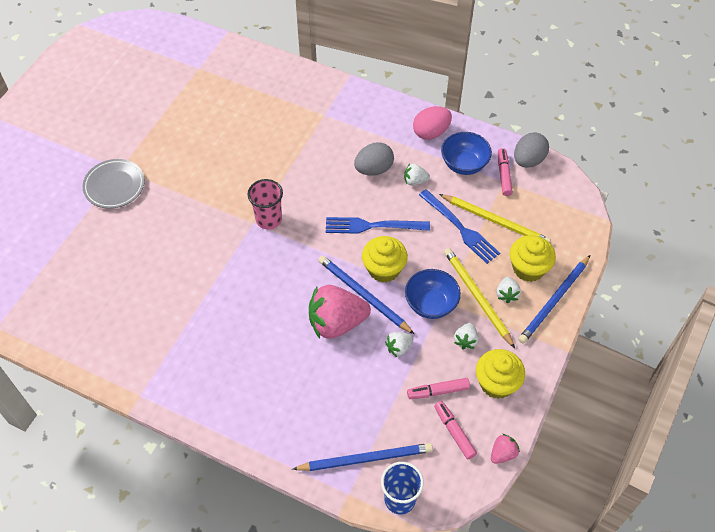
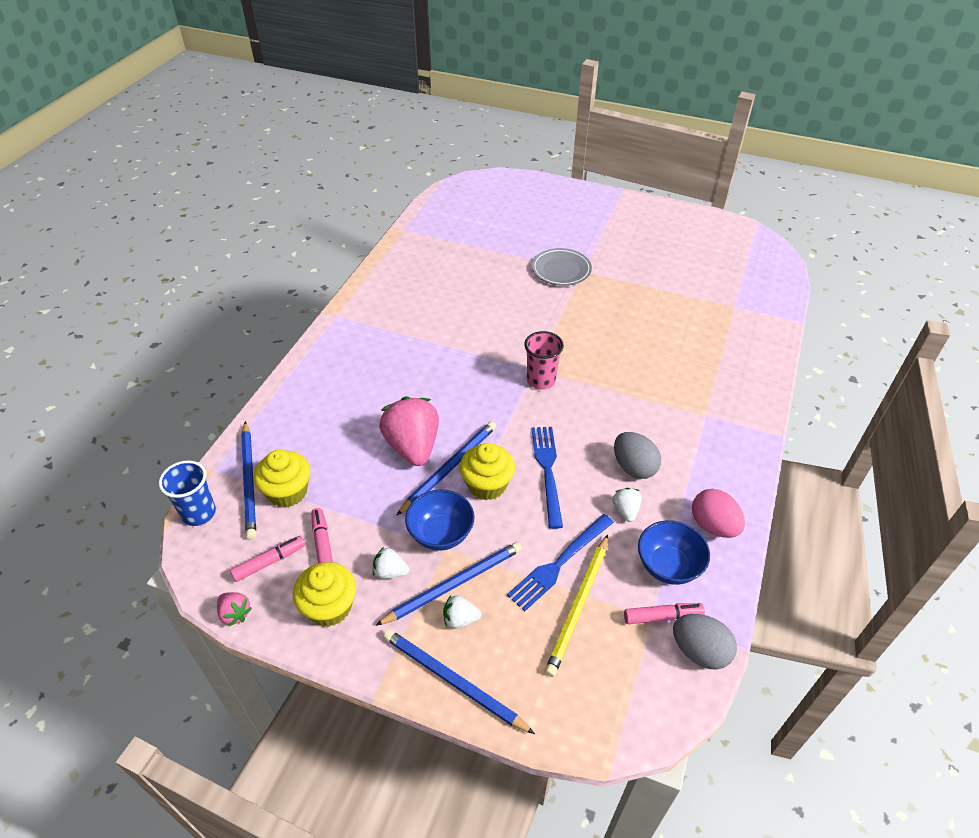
camera: 85 degrees right, 10 degrees down
white strawberry [385,332,414,357] -> none
yellow pencil [444,248,515,348] -> blue pencil [375,542,522,626]
yellow cupcake [510,235,556,282] -> yellow cupcake moved to [254,450,310,507]

